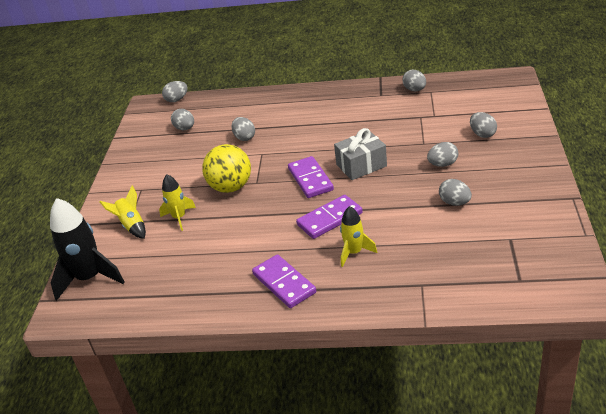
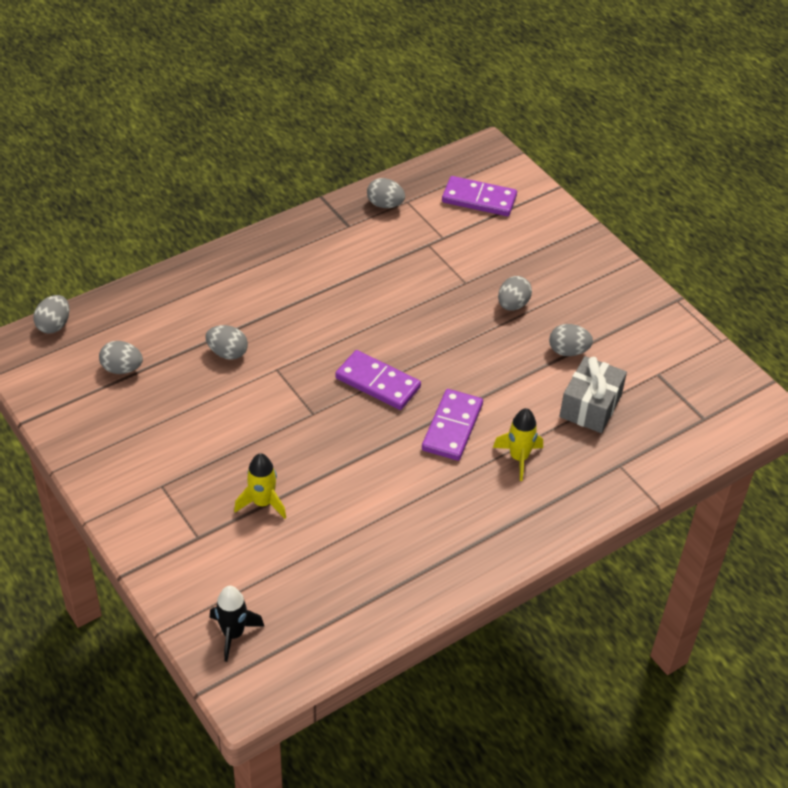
camera: 45 degrees left, 10 degrees up
black rocket [50,198,125,301] -> black rocket [210,586,264,662], size x0.58
yellow rocket [99,186,146,239] -> none
yellow ball [202,144,251,193] -> none
purple domino [252,254,316,308] -> purple domino moved to [442,176,517,216]
grey gift [334,128,387,180] -> grey gift moved to [559,356,627,433]
grey egg [470,112,497,138] -> none

